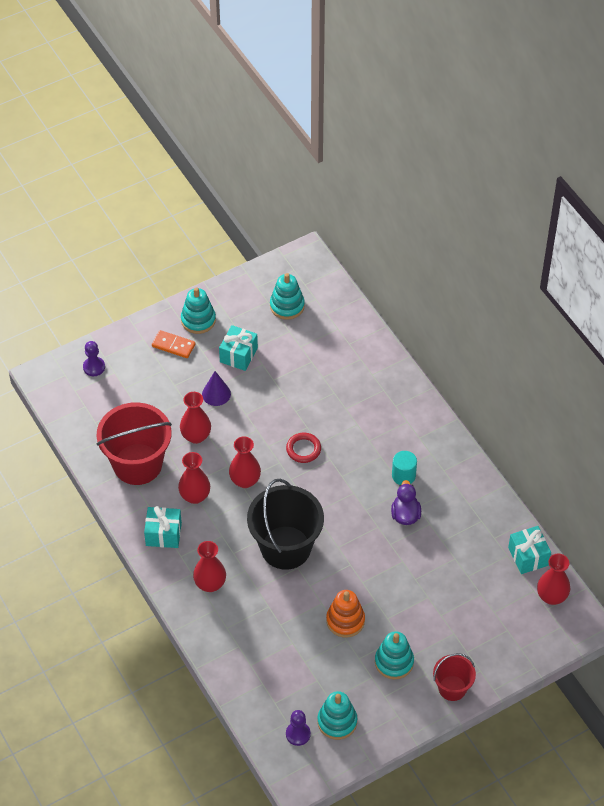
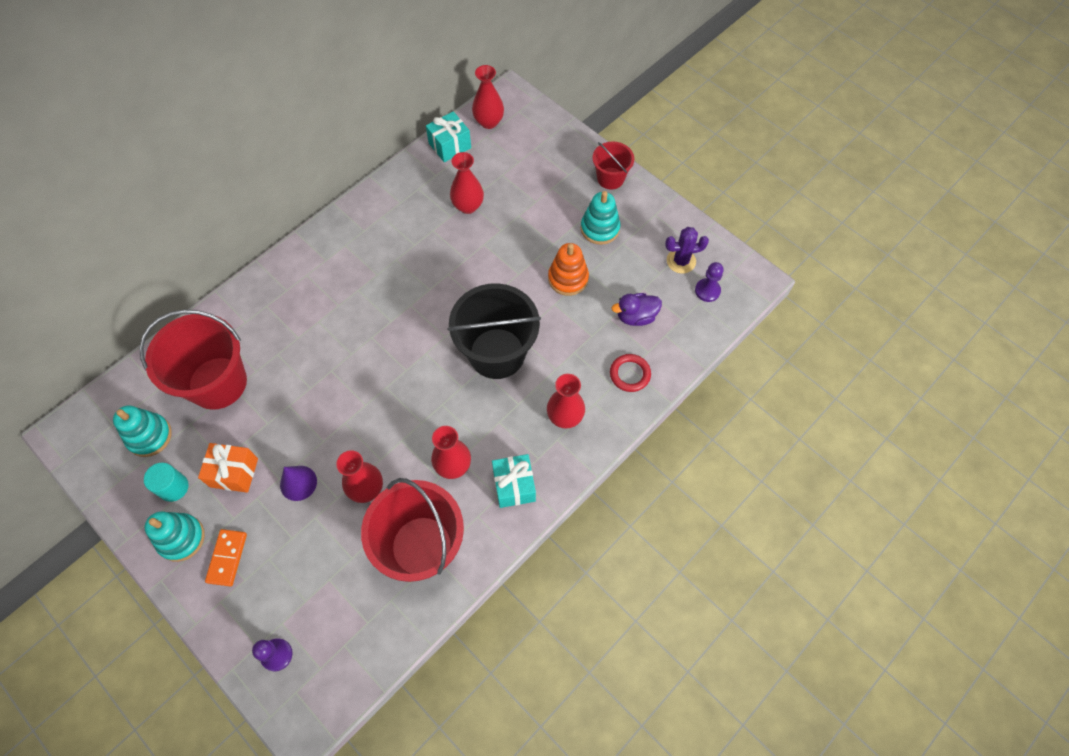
camera: 105 degrees left, 10 degrees up
turquoise gift [219,325,258,371] -> orange gift [198,443,258,493]
red vase [229,436,261,488] -> red vase moved to [450,152,484,214]
red ring [286,433,321,463] -> red ring moved to [610,354,651,392]
turquoise stacking toy [317,691,357,740] -> purple cactus [665,227,709,274]
purple duck [391,480,421,525] -> purple duck moved to [611,293,662,326]
turquoise cylinder [392,451,417,485] -> turquoise cylinder moved to [144,463,188,502]
none -> red bucket [139,310,247,410]

